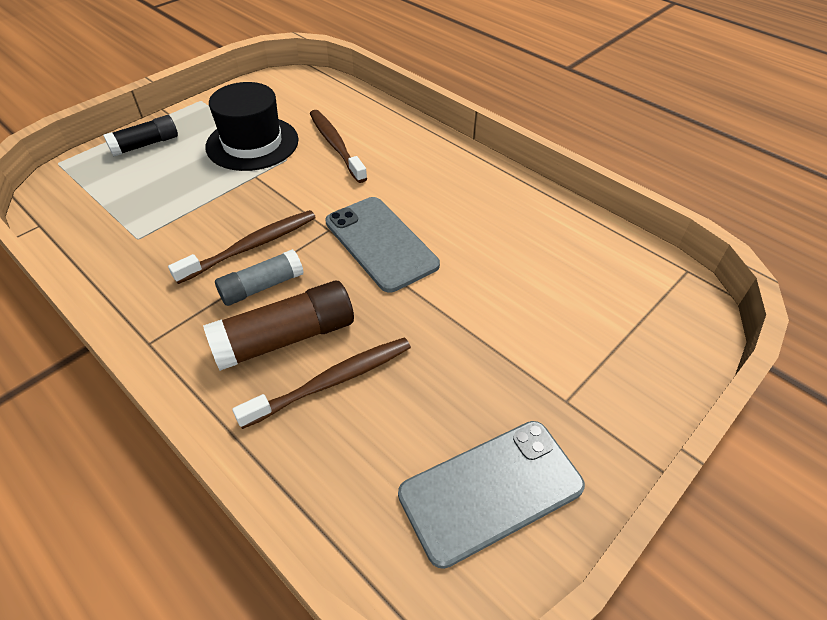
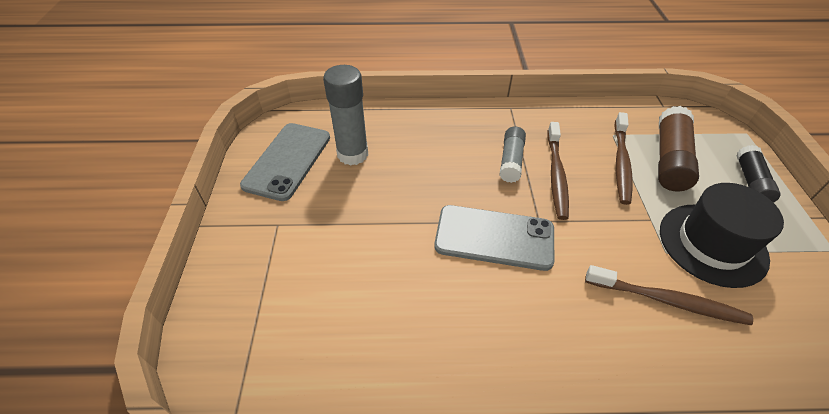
camera: 135 degrees right, 0 degrees up
brown glue stick [203,281,354,371] -> brown glue stick moved to [658,106,699,192]
brown toothbrush [232,337,411,429] -> brown toothbrush moved to [614,112,633,205]
none -> grey glue stick [323,65,368,165]

